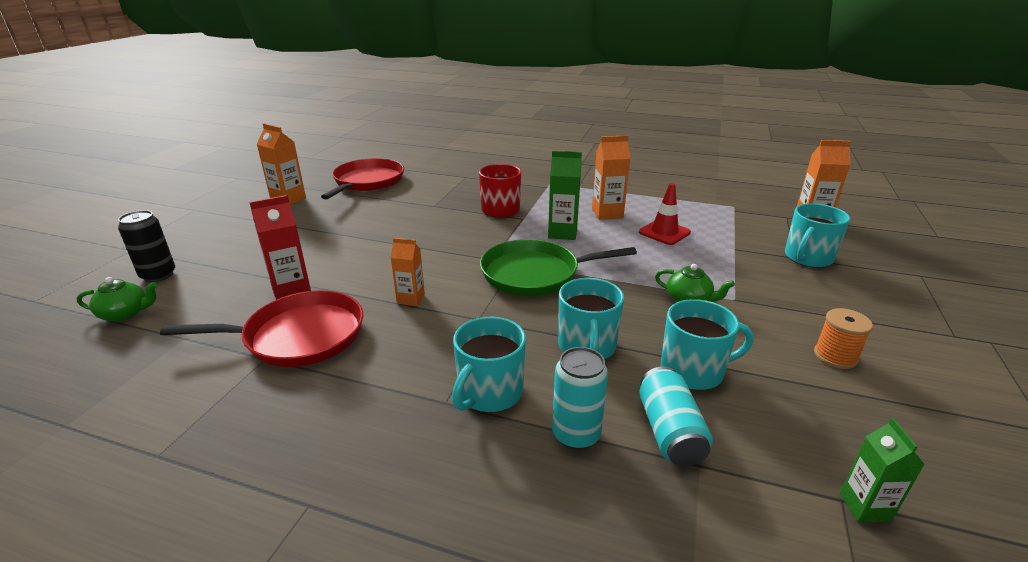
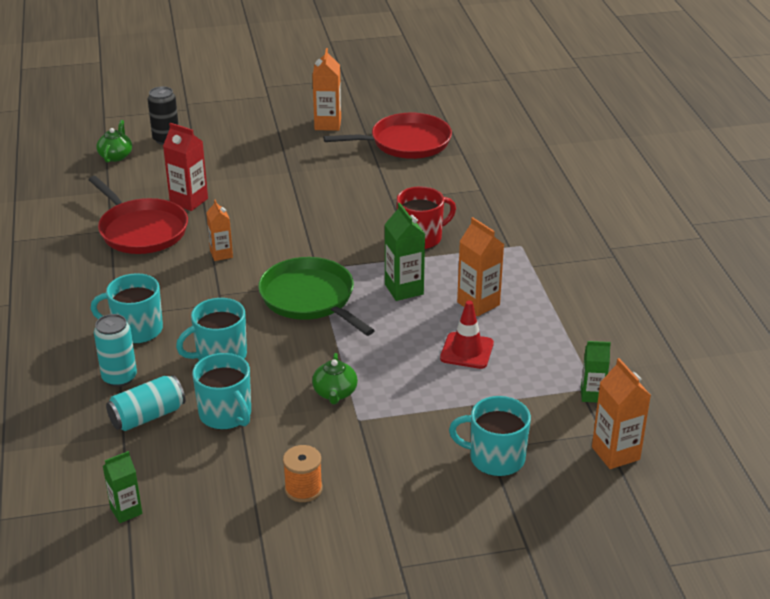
camera: 60 degrees right, 5 degrees up
green teapot [77,277,157,322] -> green teapot turned 135 degrees counterclockwise [97,120,132,163]
none -> green carton [581,341,611,403]

